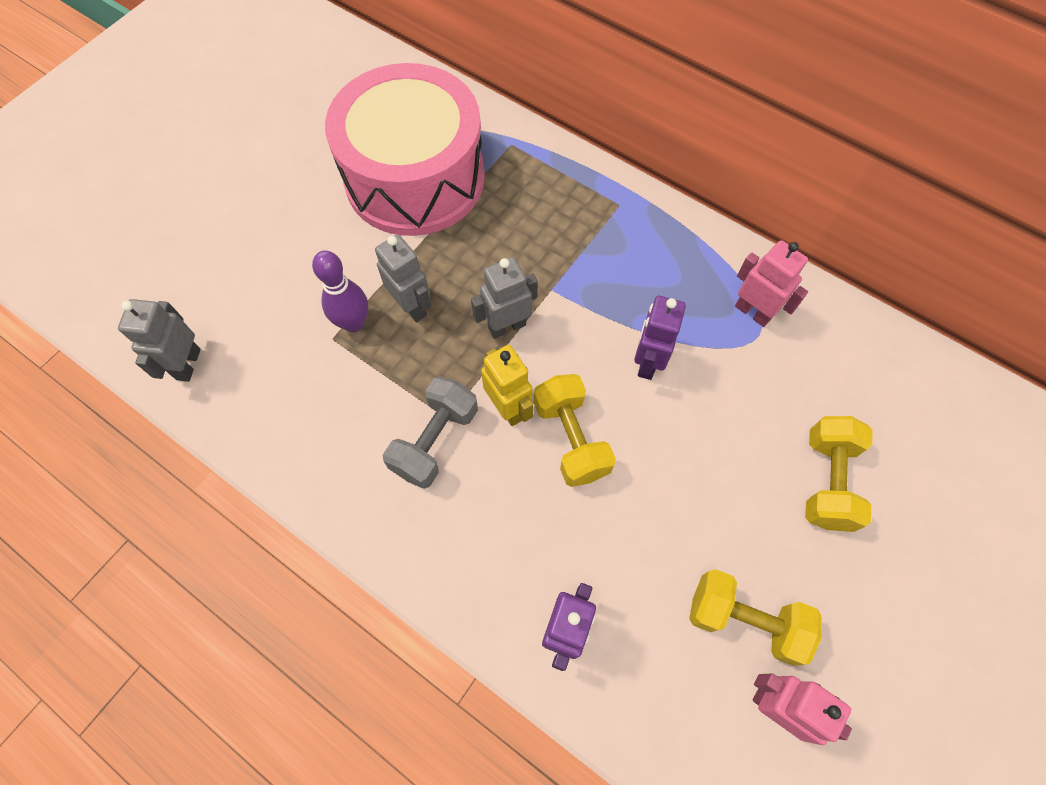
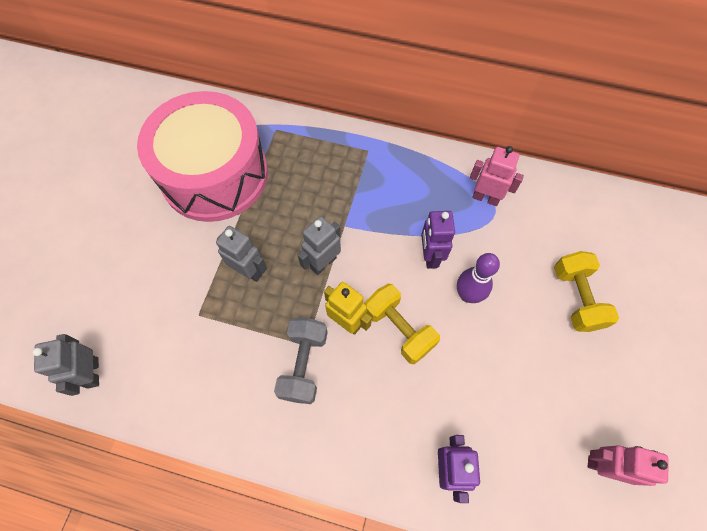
camera: 20 degrees left, 0 degrees up
purple bowling pin [312,251,368,332] -> purple bowling pin moved to [457,253,500,303]
yellow dumbbell [690,569,822,666] -> none

